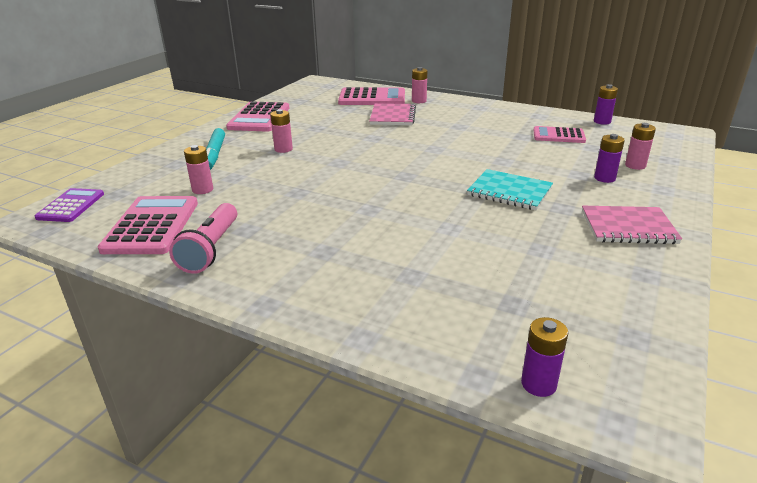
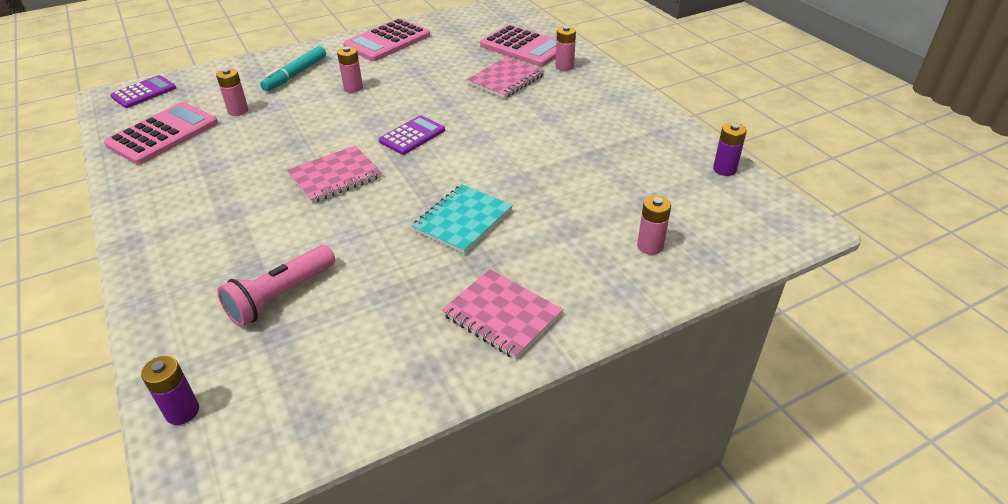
camera: 35 degrees right, 10 degrees up
pink flashlight [169,203,237,274] -> pink flashlight moved to [217,245,335,327]
turquoise notebook [467,169,553,210] -> turquoise notebook turned 60 degrees clockwise [412,184,513,254]
pink calculator [534,126,586,143] -> none
purple battery [594,134,625,183] -> none
none -> pink notebook [287,146,382,204]
none -> purple calculator [379,115,445,155]

